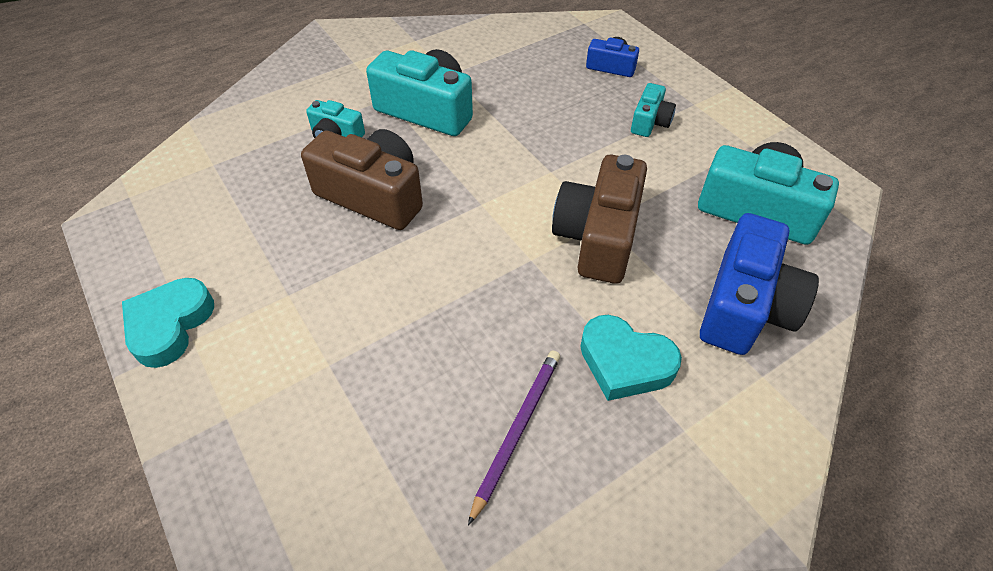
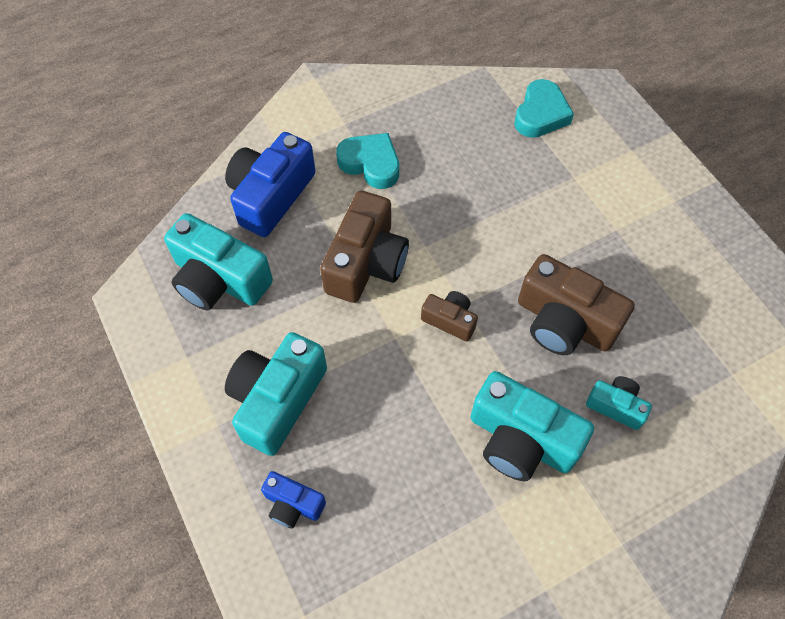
camera: 175 degrees left, 10 degrees up
turquoise heart [122,278,214,368] -> turquoise heart moved to [514,79,574,138]
purple pencil [468,350,560,526] -> none
turquoise camera [631,83,676,137] -> turquoise camera [225,332,327,456], size x1.91
none -> brown camera [421,291,478,341]

